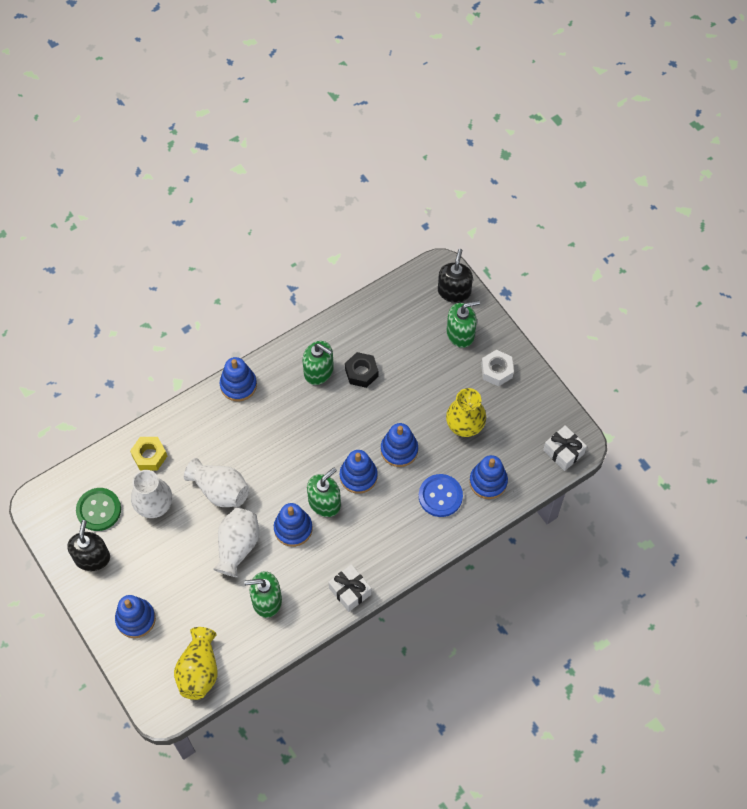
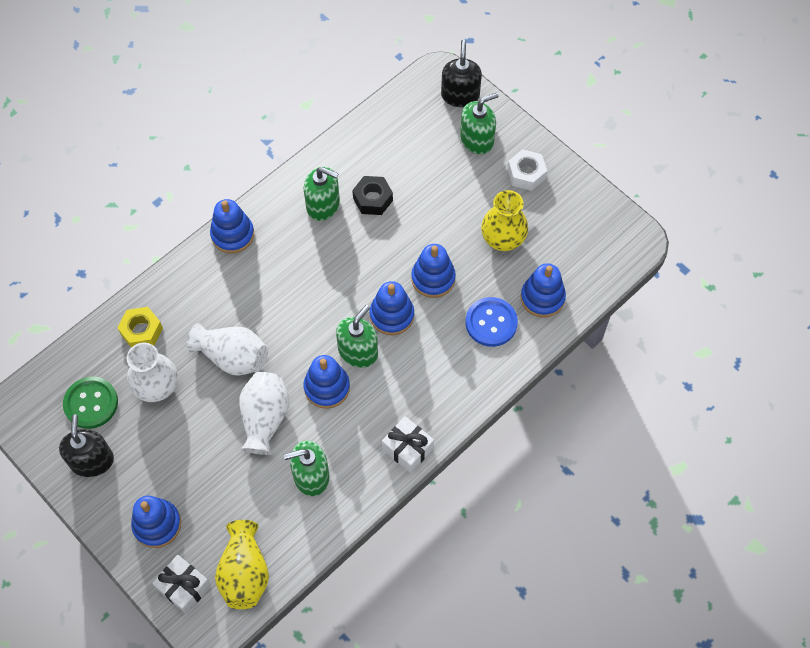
camera: 10 degrees left, 0 degrees up
white gift [543,425,587,471] -> white gift moved to [152,555,211,614]

